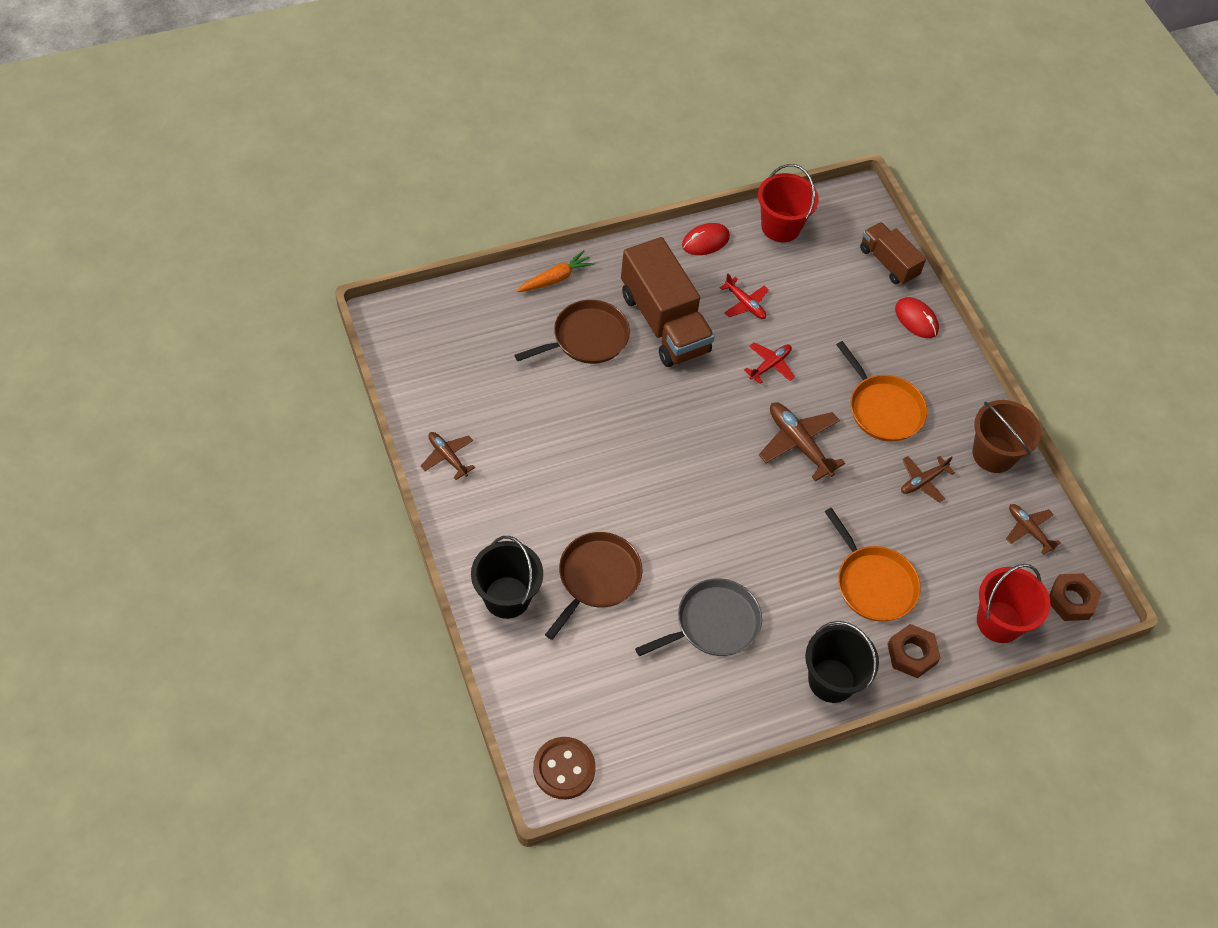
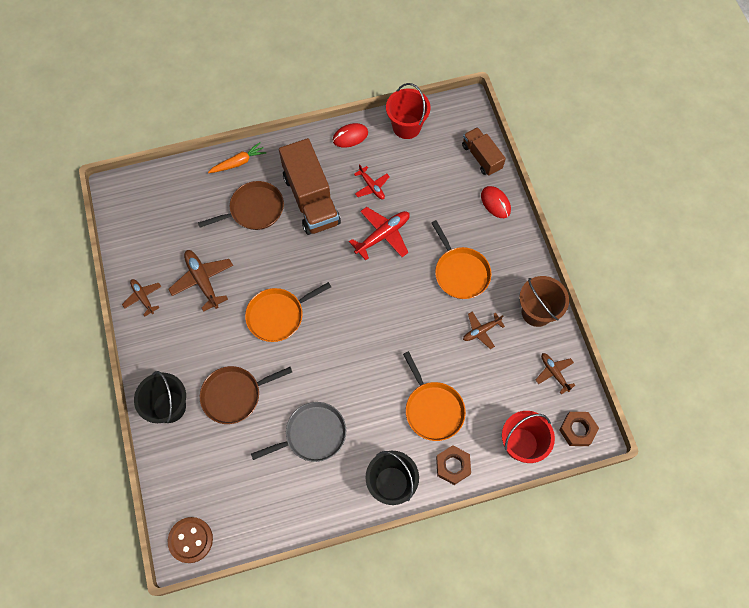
camera: 10 degrees right, 10 degrees up
brown pan [545,532,643,640] -> brown pan turned 150 degrees counterclockwise [200,366,292,424]
red plane [744,342,795,384] -> red plane [349,207,410,261], size x1.61
brown plane [759,402,845,481] -> brown plane moved to [168,250,233,312]
none -> orange pan [245,282,331,342]

